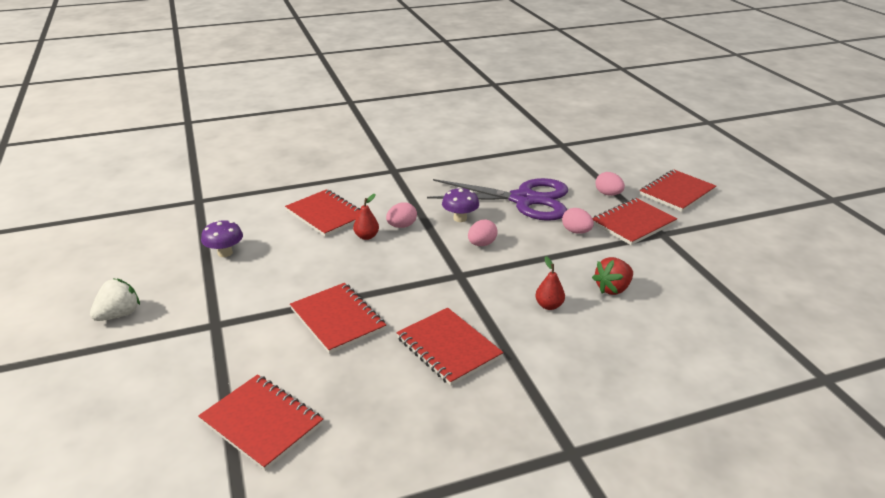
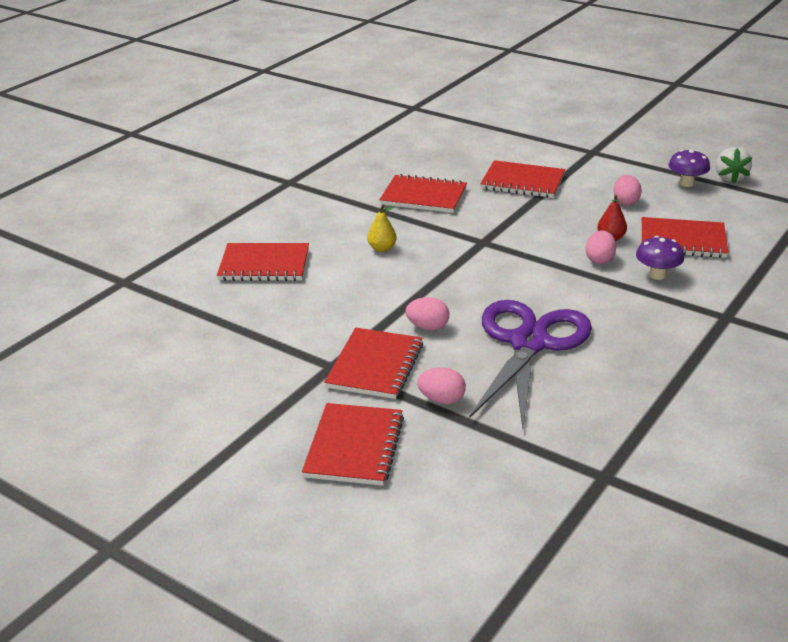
camera: 145 degrees right, 0 degrees up
white strawberry [90,278,140,321] -> white strawberry moved to [716,147,752,184]
red notebook [198,374,323,471] -> red notebook moved to [217,243,309,281]
purple scissors [427,178,568,221] -> purple scissors turned 135 degrees clockwise [469,300,592,429]
purple mushroom [442,187,479,222] -> purple mushroom moved to [636,236,684,280]
pink egg [468,220,498,246] -> pink egg moved to [613,175,642,205]
red pear [535,256,565,310] -> yellow pear [367,204,397,252]
red strawberry [592,257,633,295] -> none

